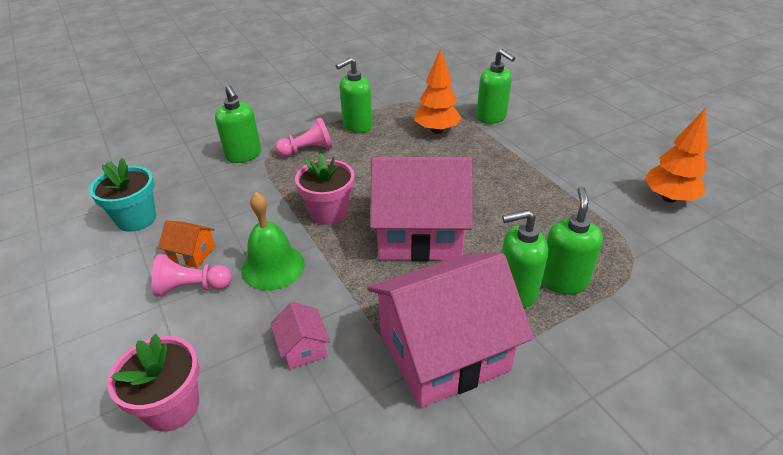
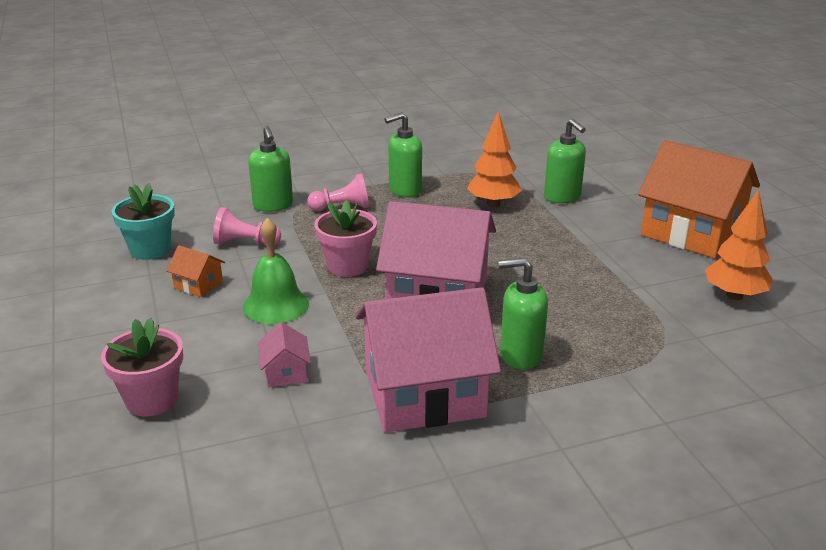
camera: 10 degrees right, 10 degrees down
pink pawn [151,254,232,297] -> pink pawn moved to [213,207,281,245]
green soap dispenser [542,186,603,294] -> none
none -> orange house [638,140,760,258]

